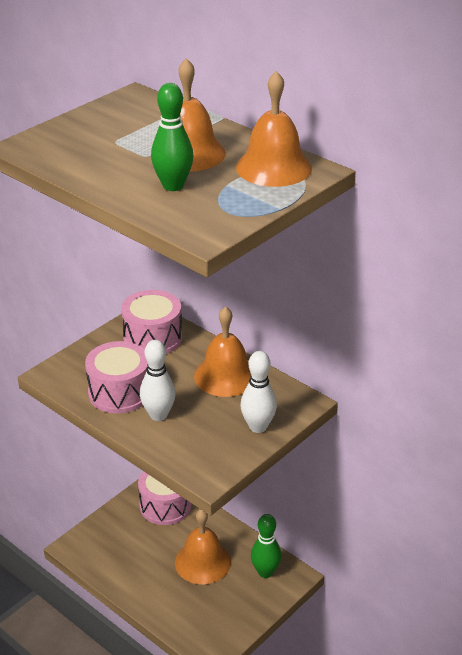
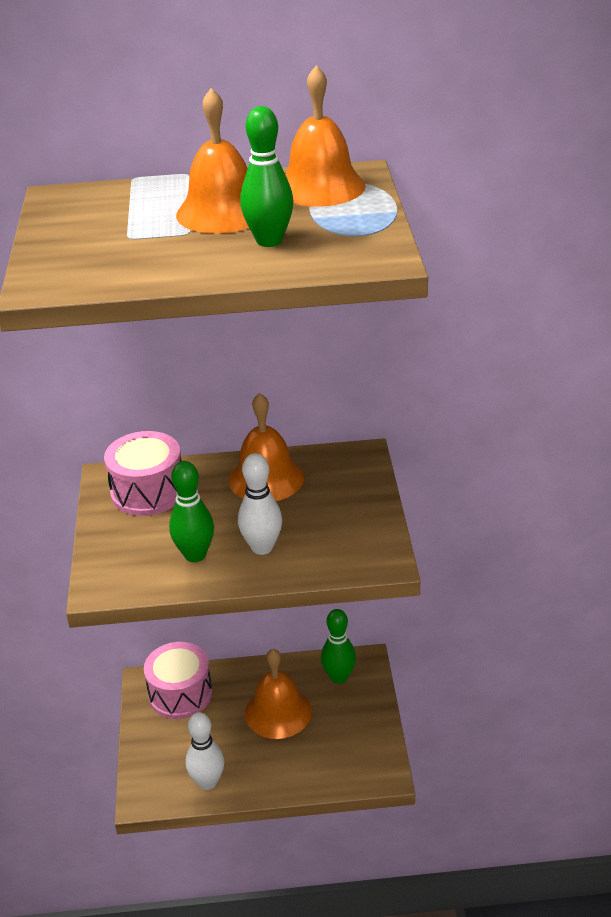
camera: 45 degrees left, 0 degrees up
pink drum [85,341,148,414] -> green bowling pin [169,461,214,562]
white bowling pin [240,351,277,433] -> white bowling pin moved to [186,712,224,790]

